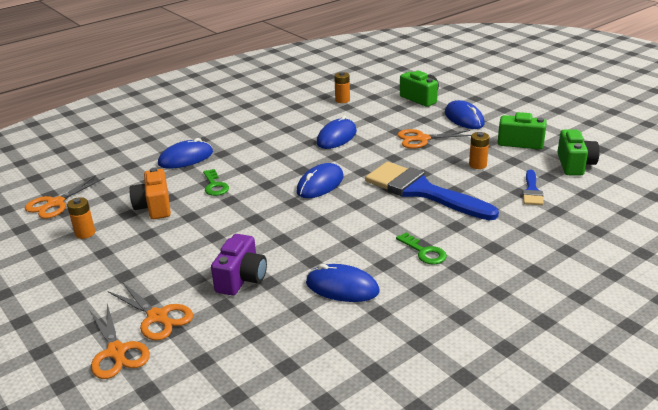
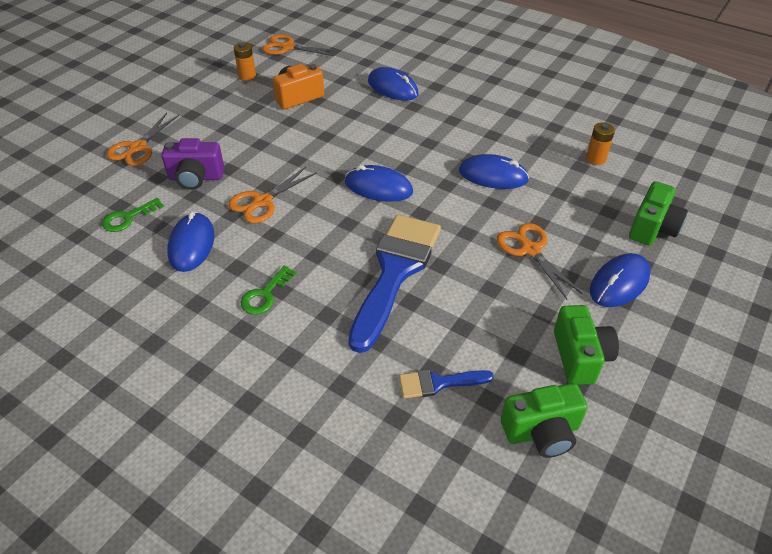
camera: 70 degrees right, 15 degrees up
orange scissors [89,304,150,379] -> orange scissors moved to [228,167,317,223]
green key [203,169,229,196] -> green key moved to [102,198,164,232]
orange battery [469,132,489,169] -> none

